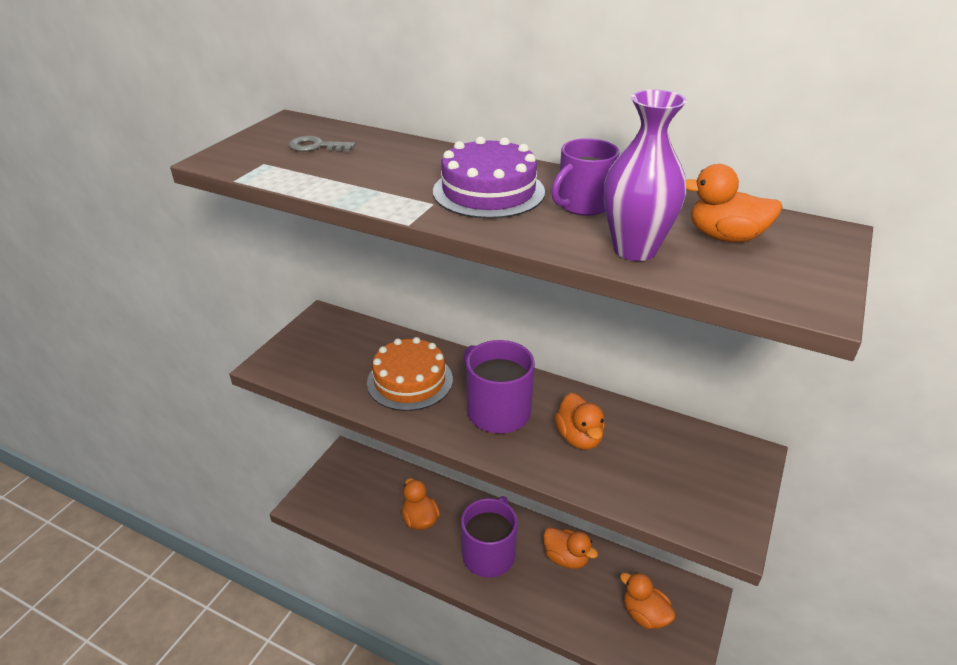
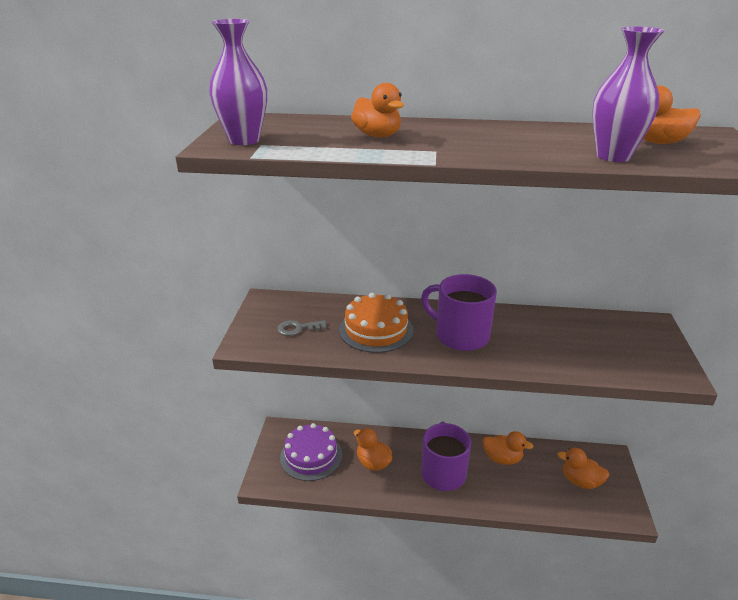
camera: 20 degrees left, 5 degrees down
grey key [289,136,355,152] -> grey key moved to [277,320,327,336]
purple cake [433,136,545,219] -> purple cake moved to [280,423,342,481]
purple mug [551,138,620,216] -> none
orange duck [555,393,605,450] -> orange duck moved to [351,83,404,137]
none -> purple vase [209,19,267,145]

